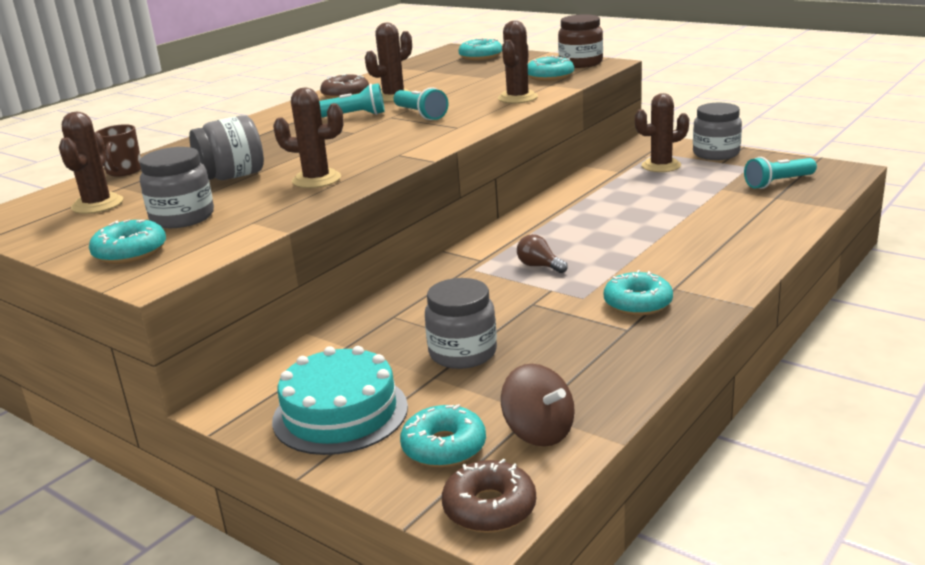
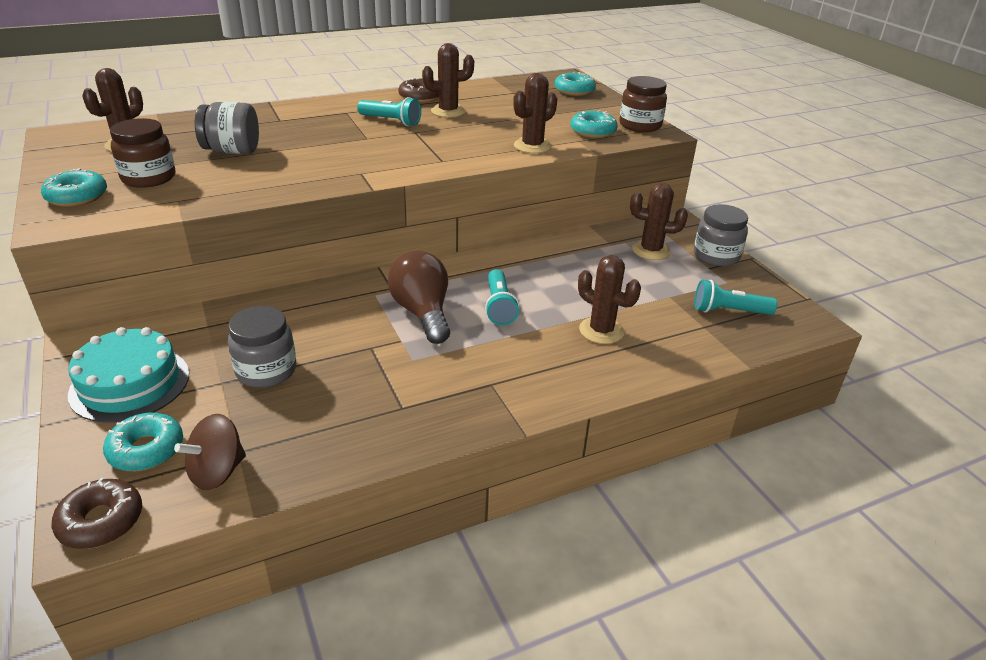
camera: 25 degrees right, 10 degrees up
brown mug [96,124,141,176] -> none
grey jar [139,147,214,228] -> brown jar [110,118,175,188]
brown cactus [273,88,344,188] -> brown cactus moved to [578,255,641,344]
turquoise flashlight [394,87,448,120] -> turquoise flashlight moved to [485,269,519,325]
brown spinning top [501,364,575,447] -> brown spinning top turned 60 degrees clockwise [174,414,246,490]
brown light bulb [517,234,568,273] -> brown light bulb [388,251,450,344], size x2.04
turquoise donut [604,270,673,316] -> none

